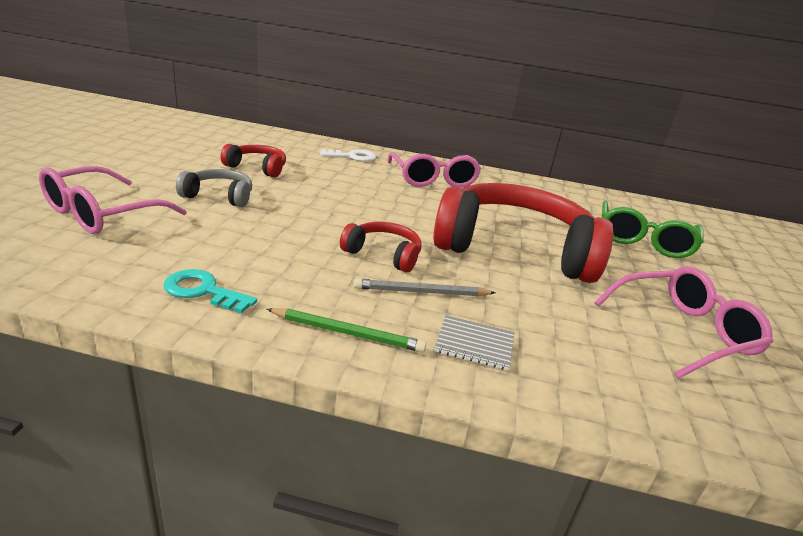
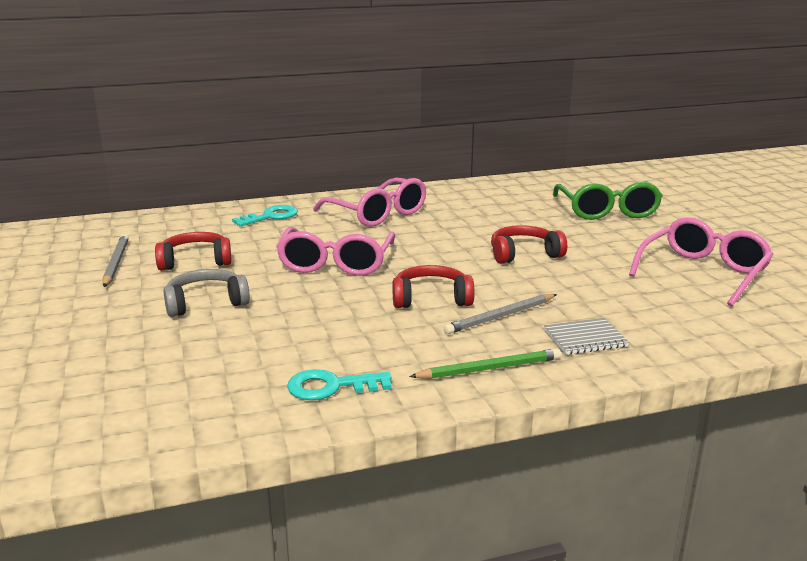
camera: 25 degrees left, 5 degrees down
pink glasses [39,166,187,234] -> pink glasses moved to [276,227,395,276]
white key [320,149,376,162] -> turquoise key [232,205,298,227]
red headphones [433,183,614,283] -> red headphones [491,225,567,264], size x0.44
none -> grey pencil [103,234,129,287]

